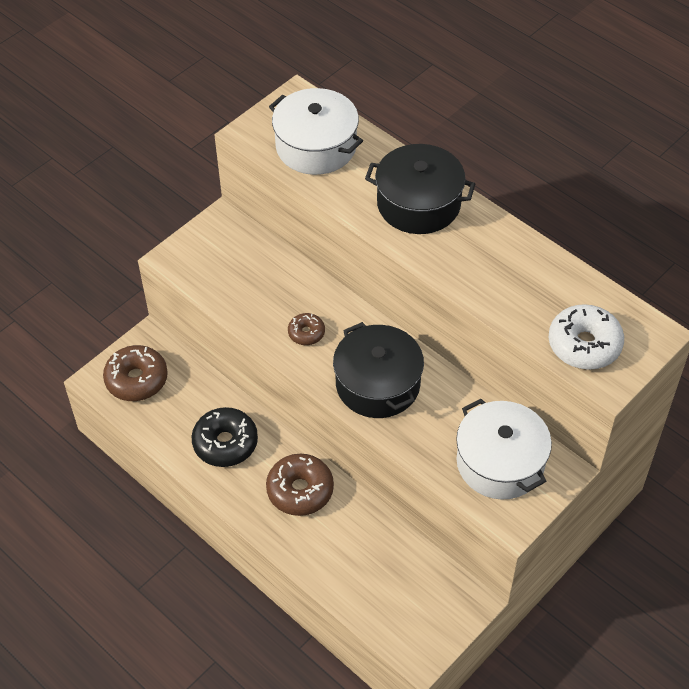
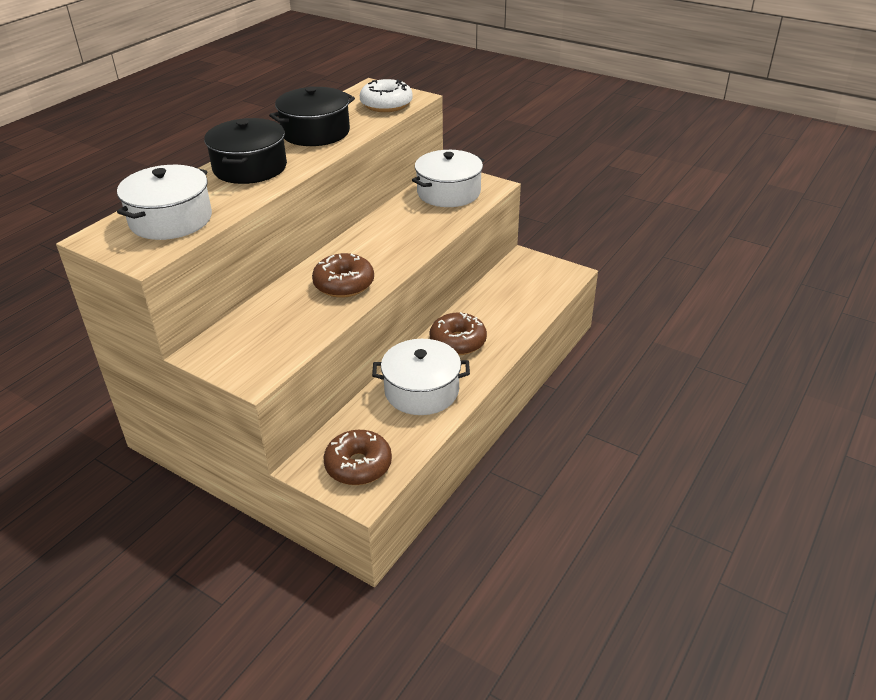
camera: 100 degrees left, 15 degrees down
black donut [192,407,258,467] -> white pot [372,339,470,415]
brown donut [288,313,325,345] -> brown donut [312,253,374,298], size x1.81
black pot [333,322,424,418] -> black pot moved to [269,86,355,146]

